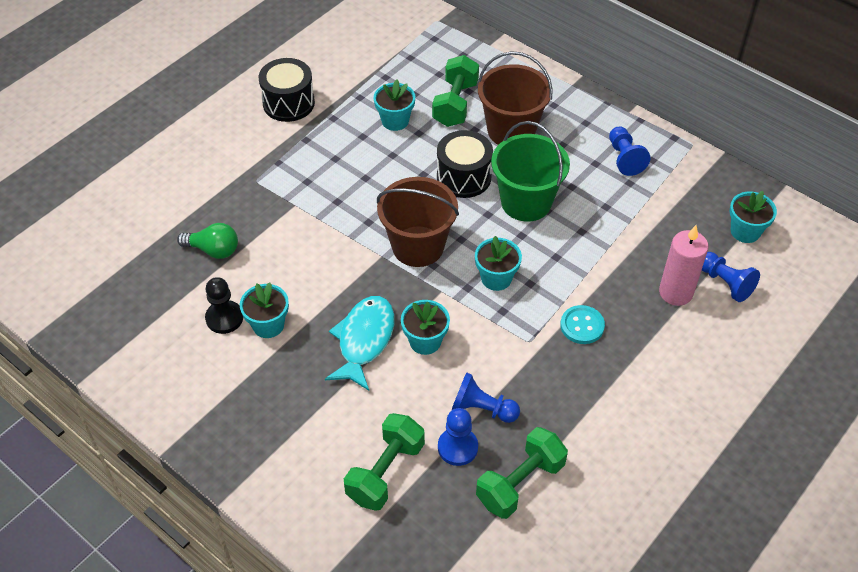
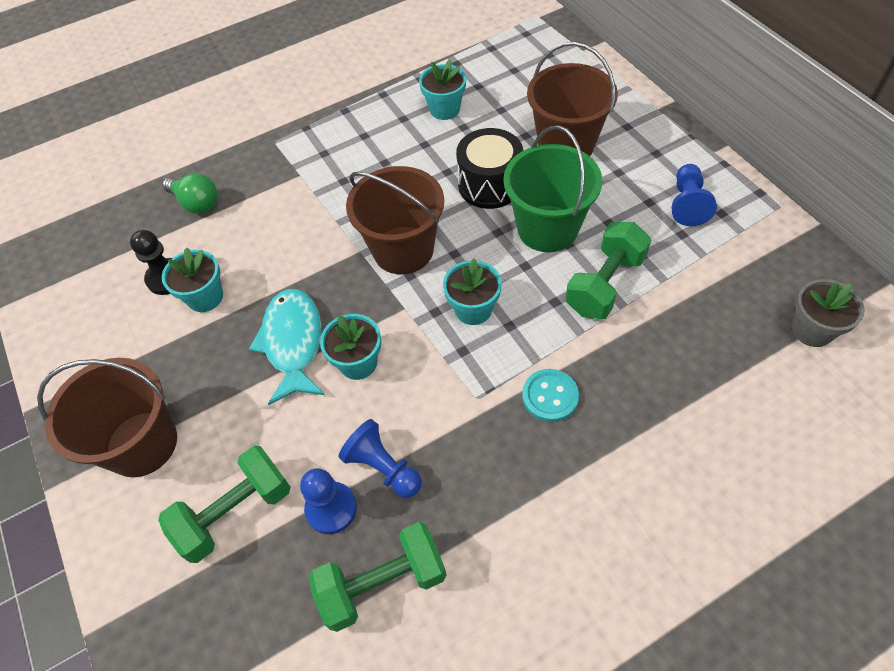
camera: 25 degrees right, 5 degrees up
black drum [259,58,315,122] -> none
turquoise fish [325,296,394,391] -> turquoise fish turned 45 degrees counterclockwise [249,289,324,405]
green dumbbell [432,55,479,127] -> green dumbbell moved to [565,222,651,319]
pink candle [659,225,708,306] -> none
blue pawn [702,252,760,302] -> none
turquoise flower pot [730,191,777,243] -> grey flower pot [792,279,864,347]
none -> brown bucket [37,358,177,477]

